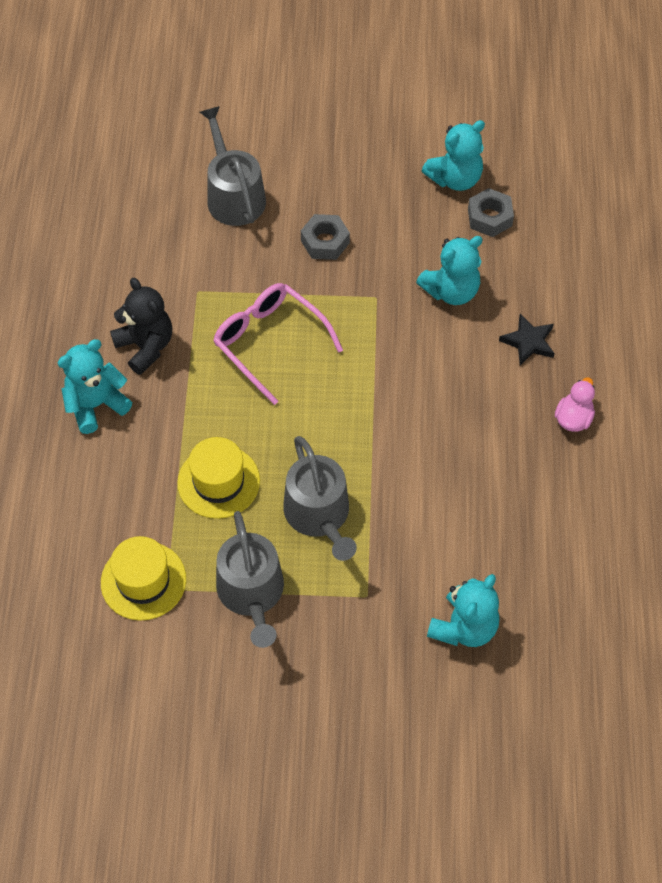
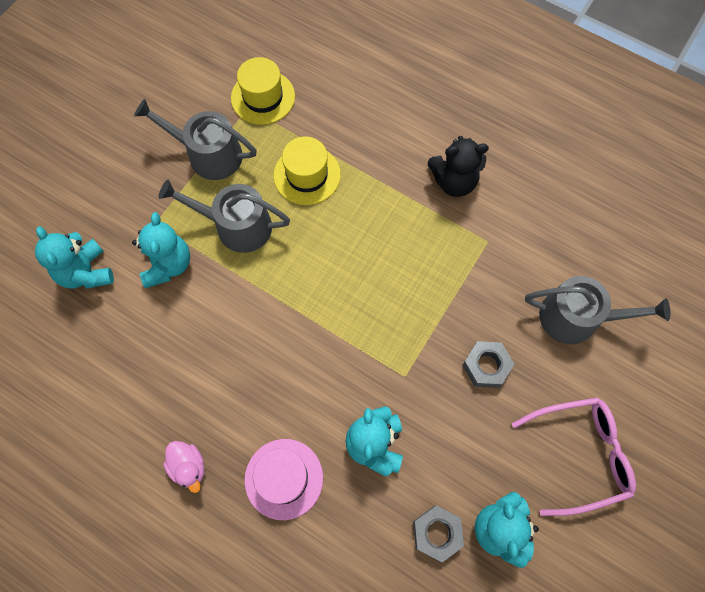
camera: 120 degrees right, 10 degrees up
turquoise teddy bear [58,339,132,434] -> turquoise teddy bear moved to [132,212,190,288]
pink glasses [213,283,343,405] -> pink glasses moved to [512,397,636,516]
black star [499,314,555,365] -> pink hat [244,439,323,520]

